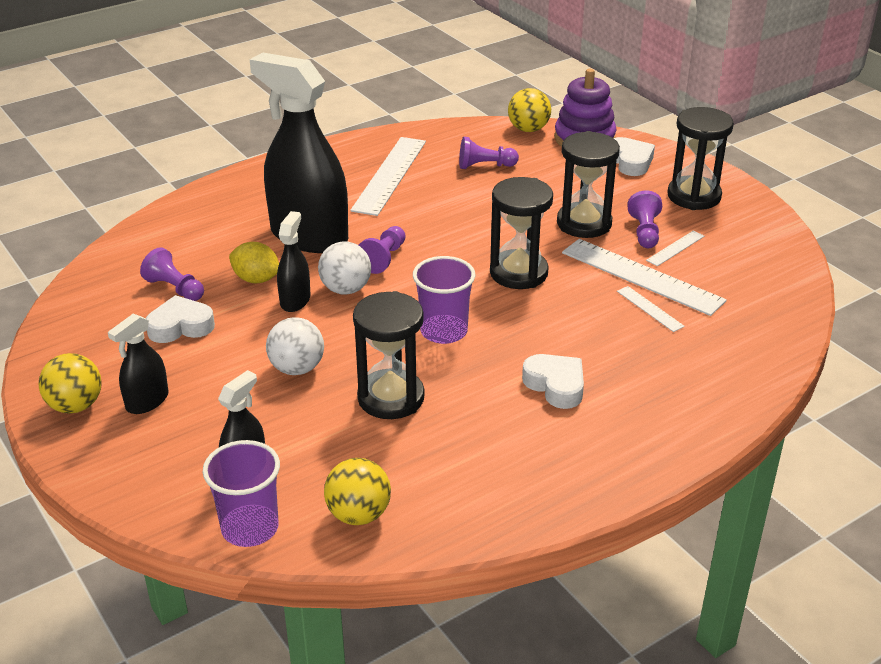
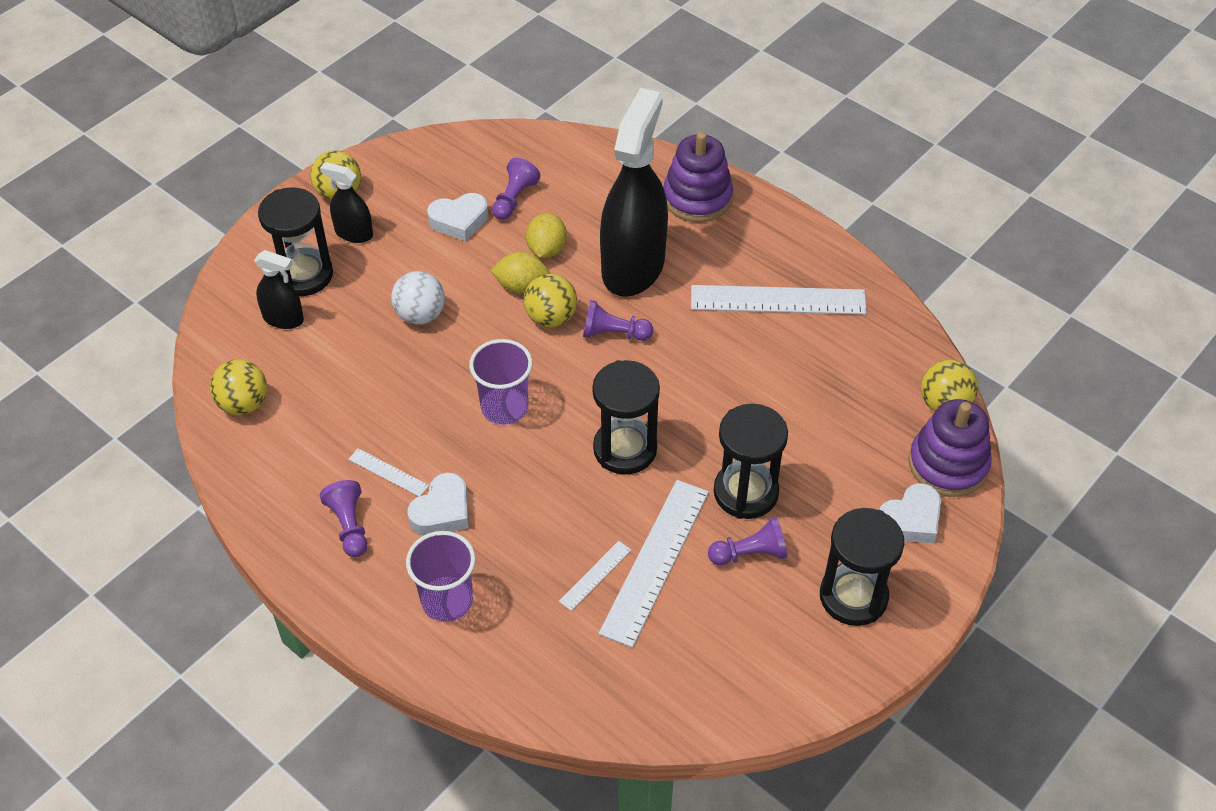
camera: 75 degrees right, 15 degrees up
white heart [146,295,215,343] -> white heart turned 105 degrees clockwise [427,193,488,241]
purple cup [203,440,280,547] -> purple cup moved to [406,531,475,622]
black spray bottle [277,211,311,312] -> yellow lemon [490,252,550,293]
white ball [318,241,371,294] -> yellow ball [524,274,577,327]
black hourglass [353,291,425,419] -> black hourglass moved to [258,187,333,296]
purple pawn [459,137,519,169] -> purple pawn moved to [320,480,367,557]
white ruler [646,230,704,266] -> white ruler moved to [348,448,429,496]
none -> purple stacking toy [663,132,733,222]

